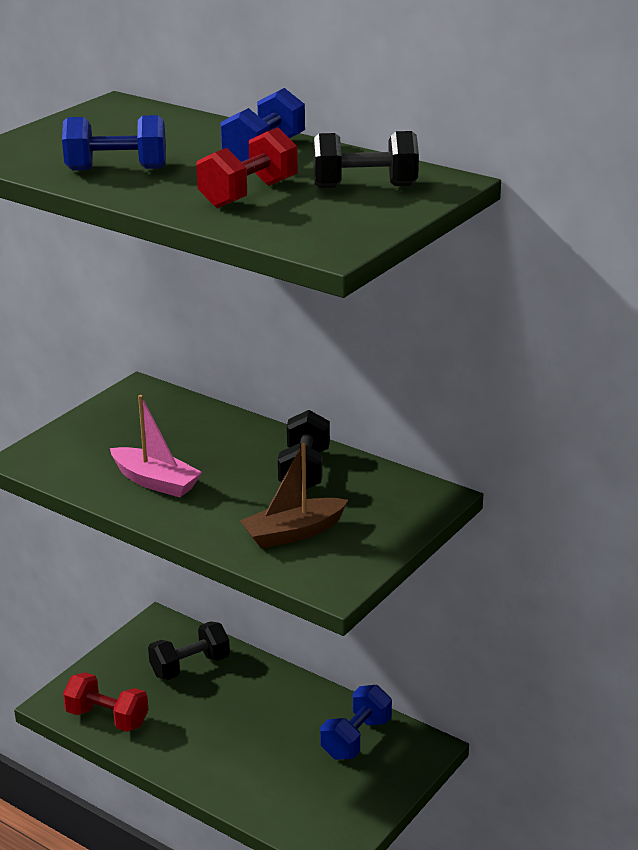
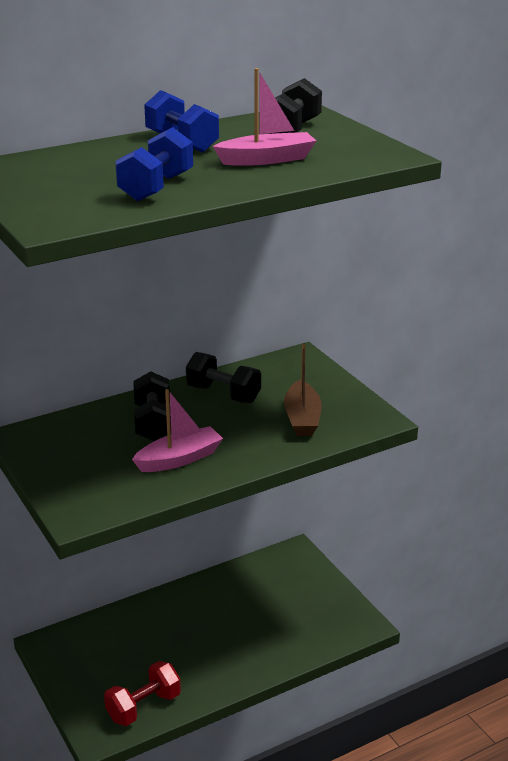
camera: 65 degrees left, 0 degrees up
black dumbbell [148,621,230,680] -> black dumbbell moved to [133,371,171,441]
red dumbbell [196,127,298,208] -> pink boat [213,68,316,166]
blue dumbbell [320,685,392,760] -> none

